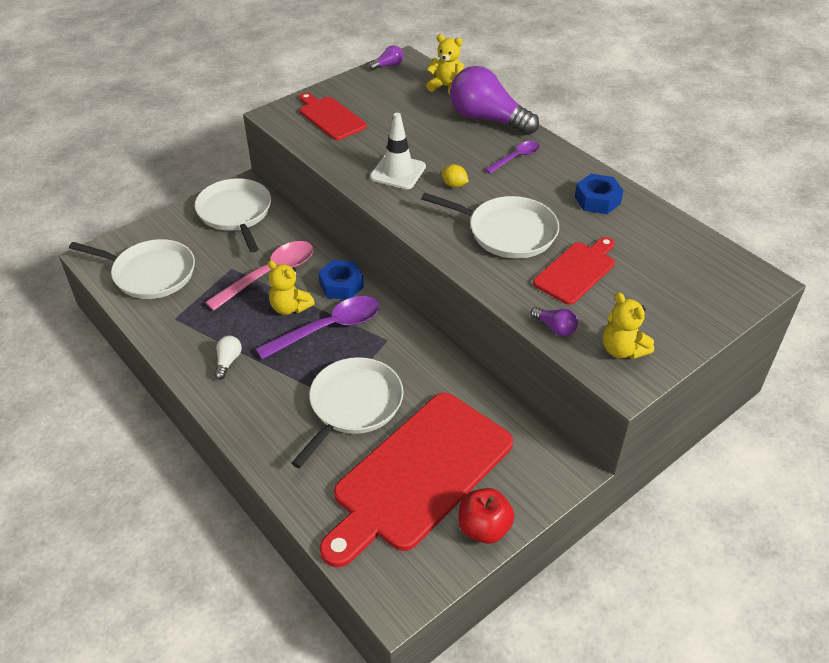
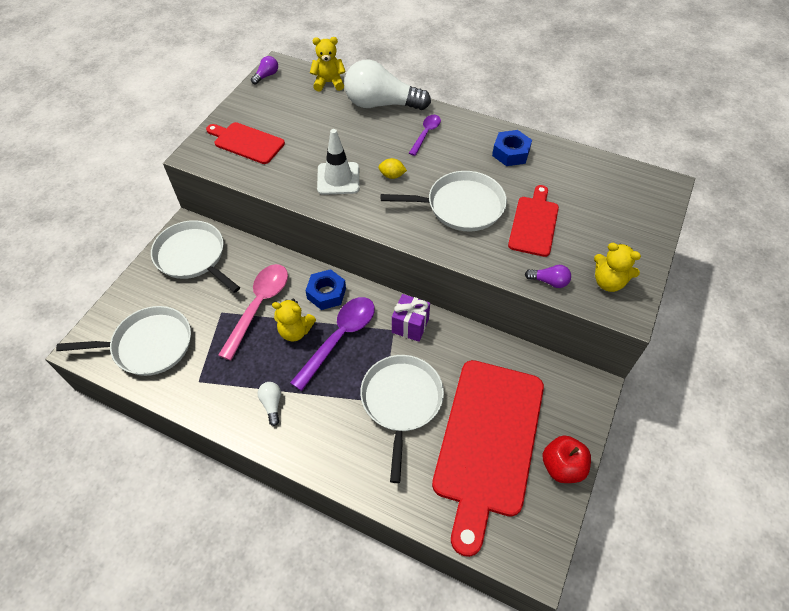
camera: 25 degrees left, 10 degrees up
purple light bulb [450,66,539,135] -> white light bulb [344,59,431,110]
none -> purple gift [392,294,430,342]

